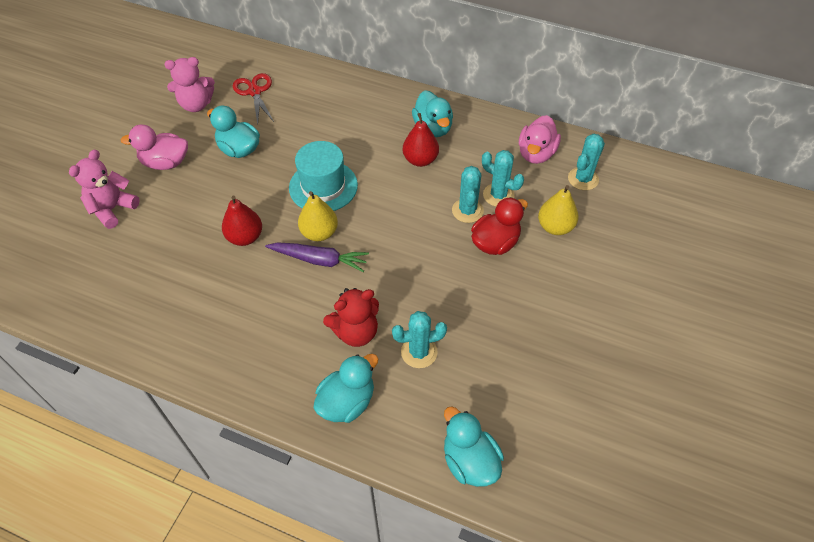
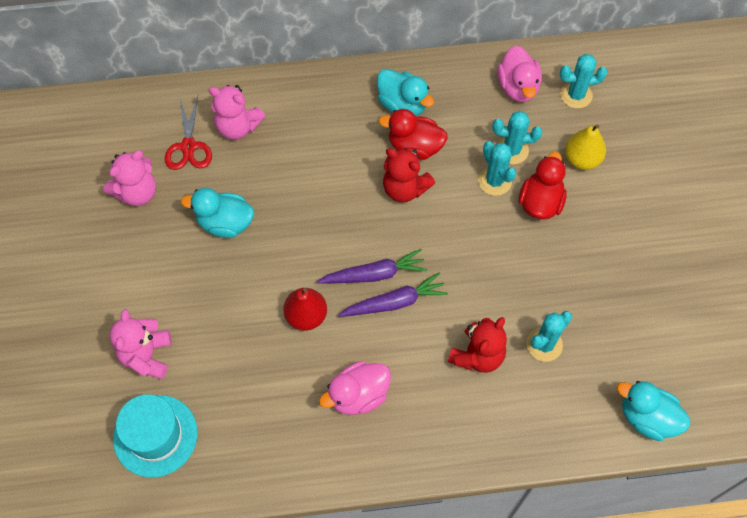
camera: 30 degrees left, 10 degrees up
pink duck [121,125,188,170] -> pink duck moved to [319,361,391,415]
red scissors [233,73,274,124] -> red scissors turned 135 degrees counterclockwise [165,96,212,170]
turquoise hat [289,141,358,211] -> turquoise hat moved to [113,394,198,478]
yellow pear [298,191,338,241] -> purple carrot [317,249,427,284]
turquoise duck [314,354,378,423] -> none
red pear [403,113,439,167] -> red duck [379,109,448,160]
turquoise cactus [568,133,605,190] -> turquoise cactus turned 75 degrees clockwise [560,54,607,108]
none -> pink teddy bear [209,85,265,140]
none -> red teddy bear [383,148,435,203]

